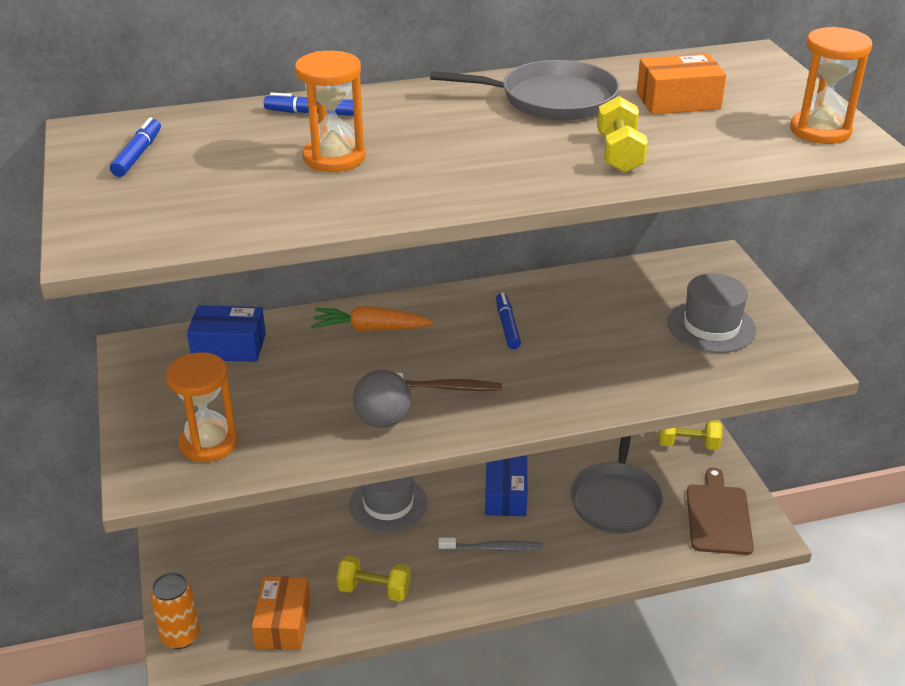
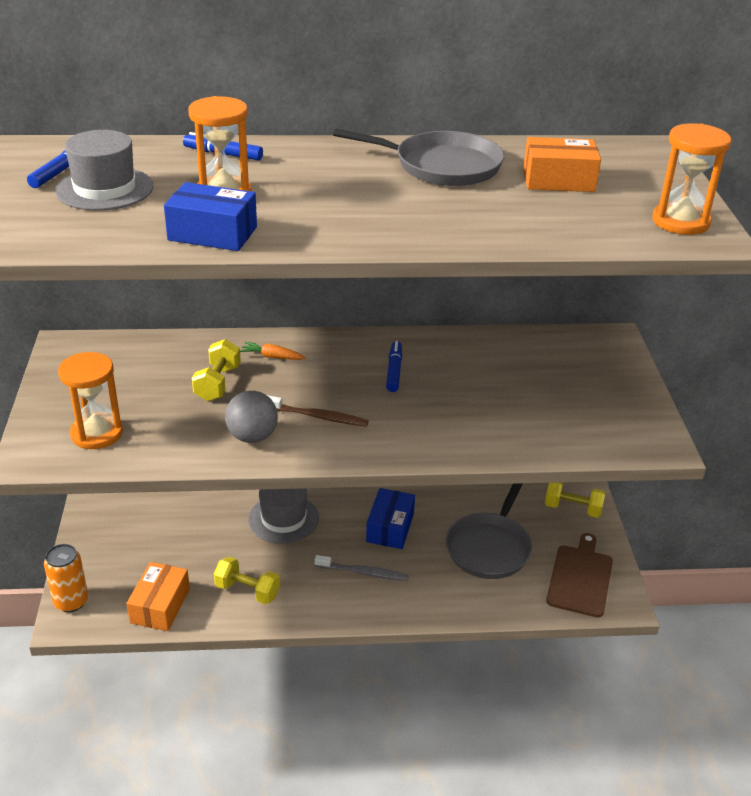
camera: 10 degrees right, 0 degrees up
blue box [187,305,266,362] -> blue box moved to [164,182,257,251]
orange carrot [311,306,434,331] -> orange carrot [240,342,306,360], size x0.61
yellow dumbbell [597,96,648,173] -> yellow dumbbell moved to [192,339,241,401]
grey hat [668,274,756,353] -> grey hat moved to [55,130,153,211]

